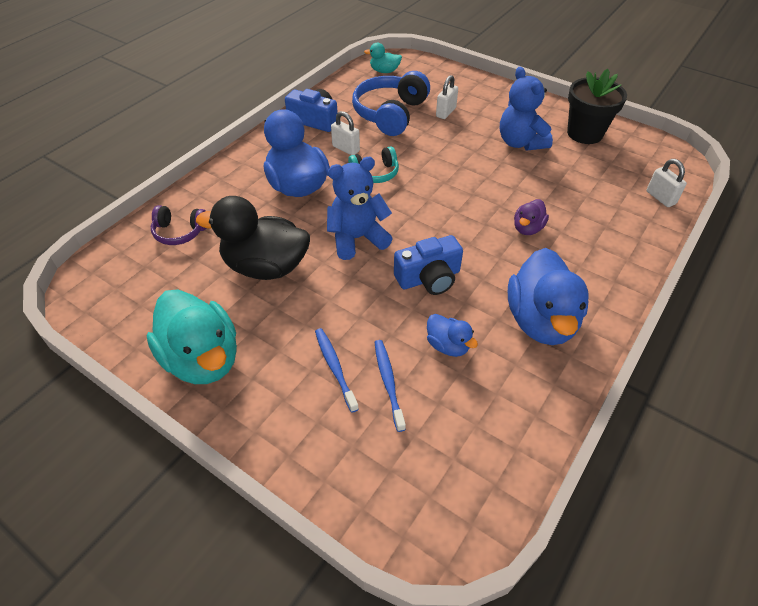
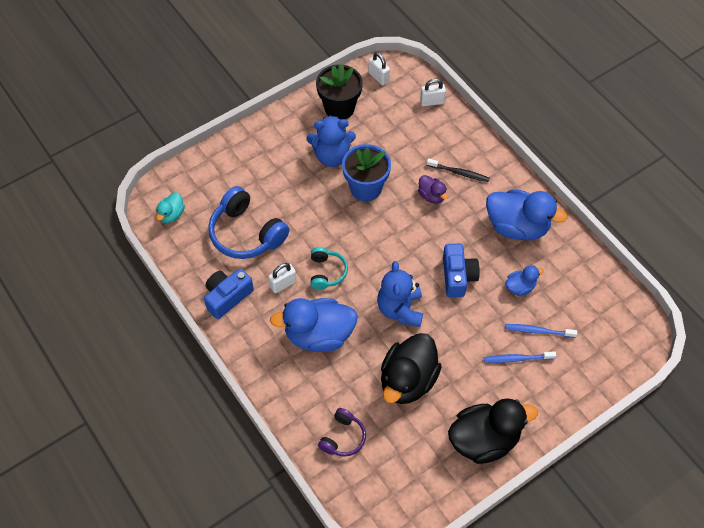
camera: 70 degrees left, 10 degrees up
turquoise duck [146,289,237,384] -> black duck [448,398,538,464]
white padlock [436,75,458,119] -> white padlock moved to [368,52,390,85]
none -> blue flower pot [342,144,391,201]
none -> black toothbrush [427,158,490,182]

